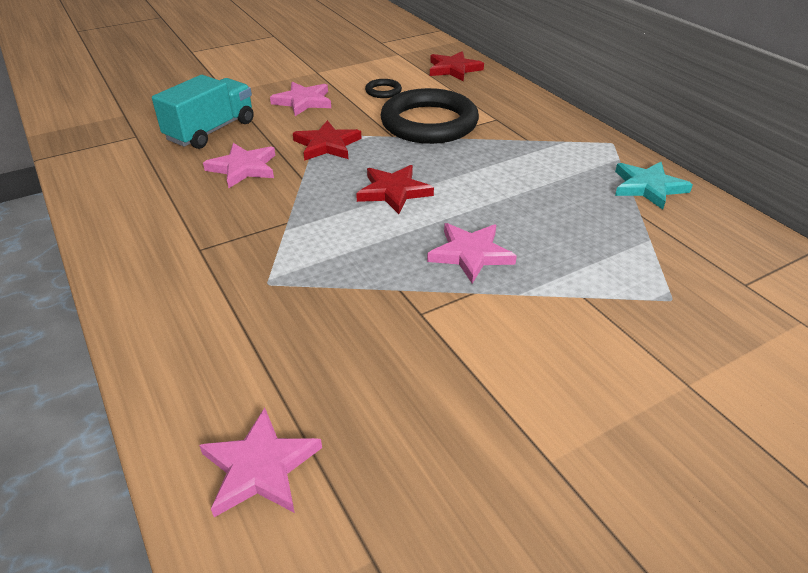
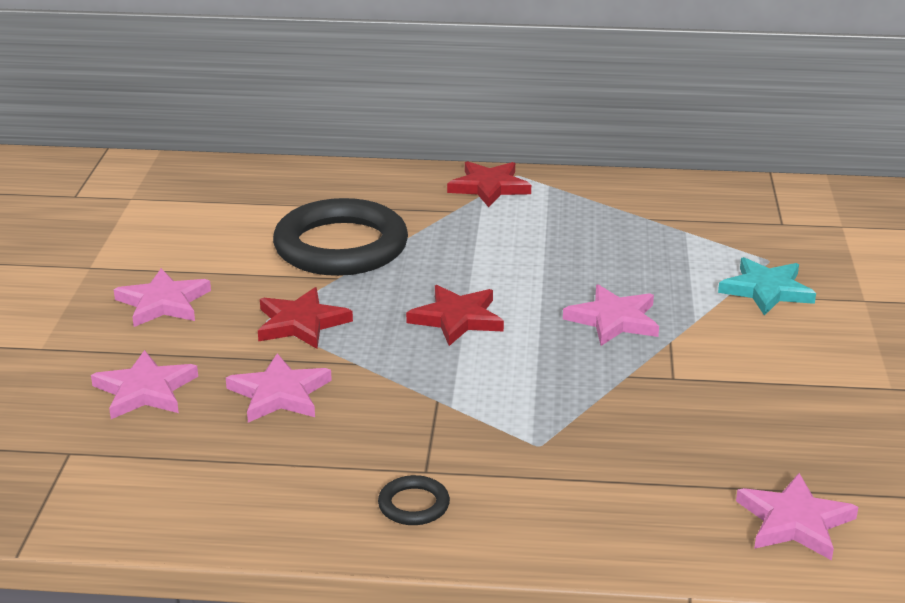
camera: 55 degrees left, 10 degrees down
turquoise truck [152,75,254,149] -> pink star [91,350,198,419]
black ring [365,79,402,98] -> black ring moved to [378,475,450,525]
red star [430,51,484,81] -> red star moved to [447,161,531,207]
turquoise star [615,162,693,210] -> turquoise star moved to [718,257,816,316]

